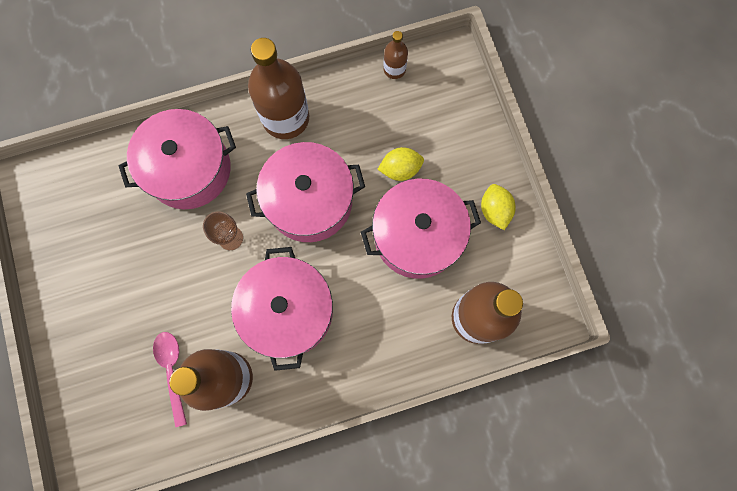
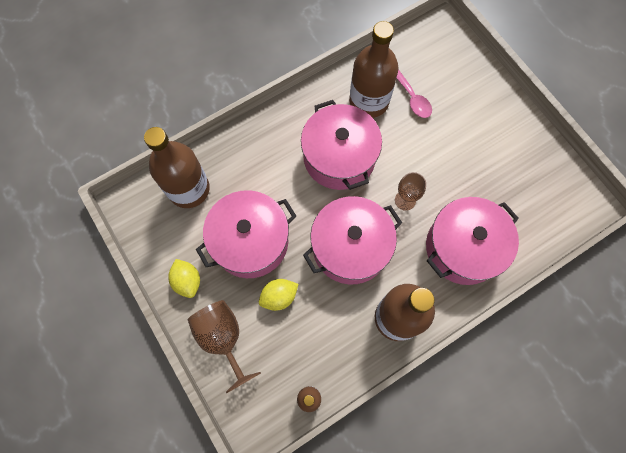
camera: 165 degrees right, 5 degrees down
none -> brown goblet [188,300,261,393]

